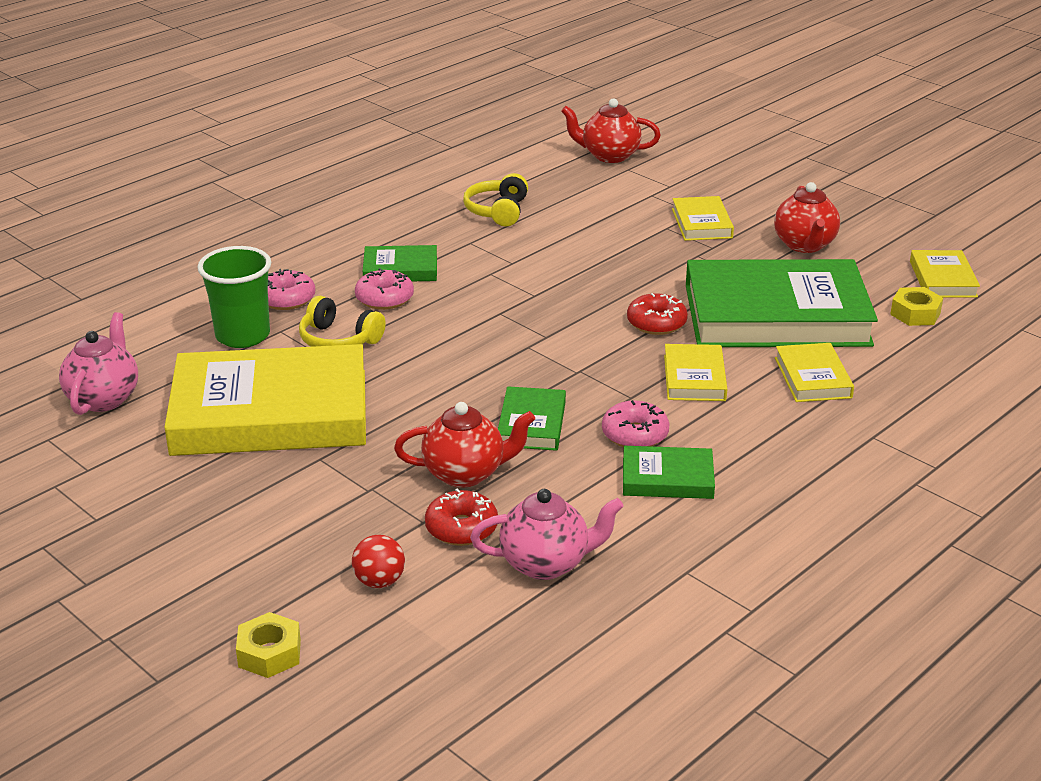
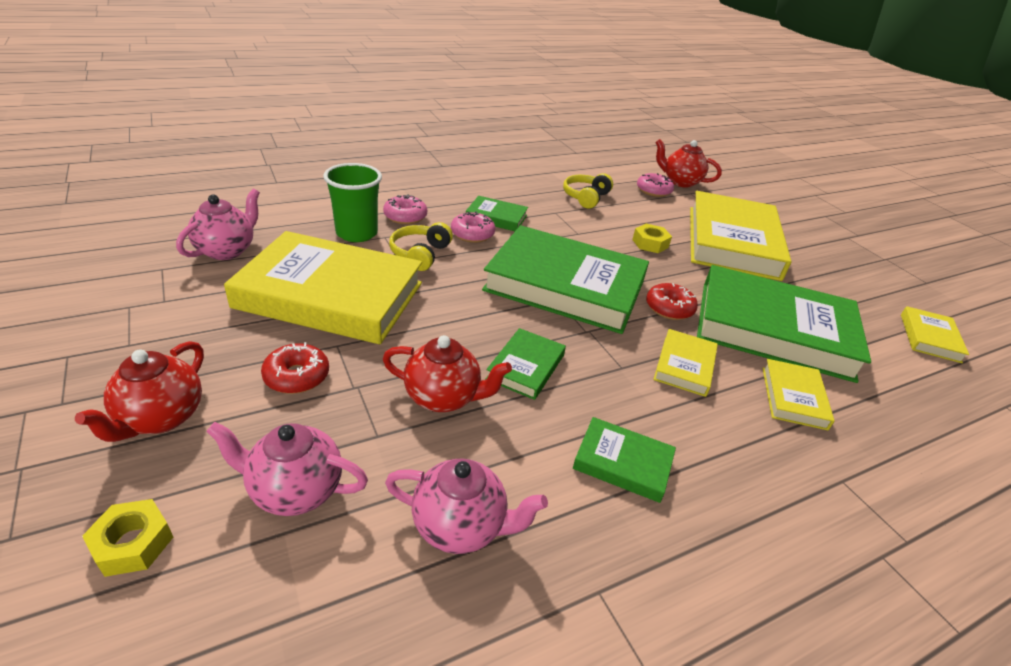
camera: 15 degrees right, 5 degrees up
yellow headphones [299,296,386,347] -> yellow headphones turned 60 degrees clockwise [389,222,453,271]
red ball [352,535,405,588] -> pink teapot [206,422,368,516]
red donut [425,489,498,546] -> red donut moved to [261,342,329,394]
pink donut [602,400,670,447] -> pink donut moved to [637,173,674,197]
yellow book [672,196,734,241] -> yellow book [690,191,792,281], size x2.25
red teapot [774,182,840,253] -> red teapot moved to [75,341,204,442]
yellow nut [890,287,943,326] -> yellow nut moved to [632,224,672,253]
none -> green book [482,225,649,334]

